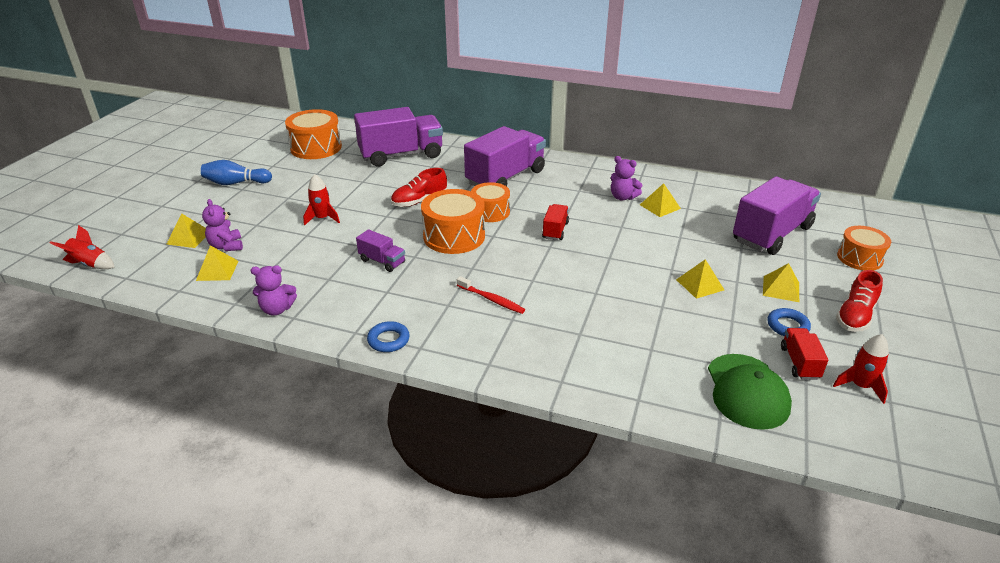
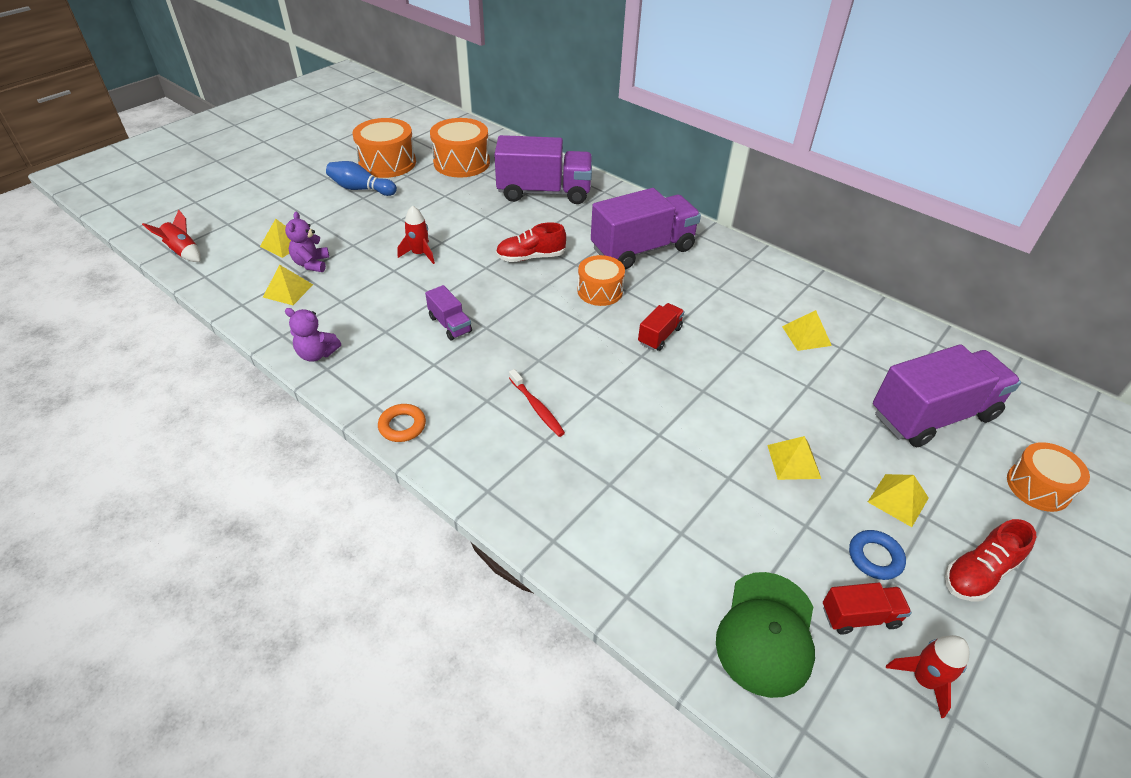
camera: 20 degrees right, 10 degrees up
blue ring [367,321,410,352] -> orange ring [378,404,426,442]
orange drum [421,189,485,254] -> orange drum moved to [352,118,416,178]
purple teddy bear [611,156,643,200] -> none
red truck [781,328,828,380] -> red truck turned 60 degrees clockwise [823,583,912,635]

